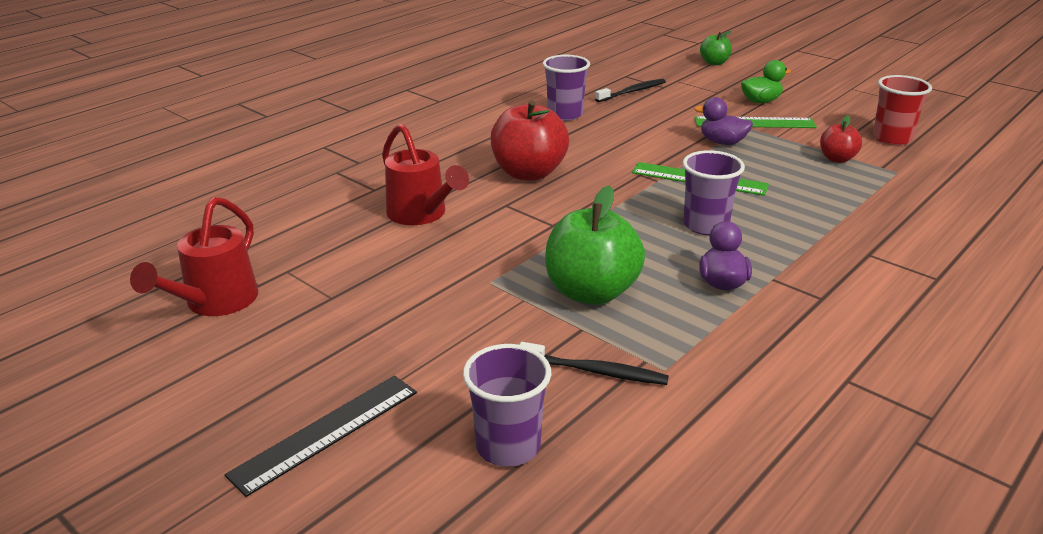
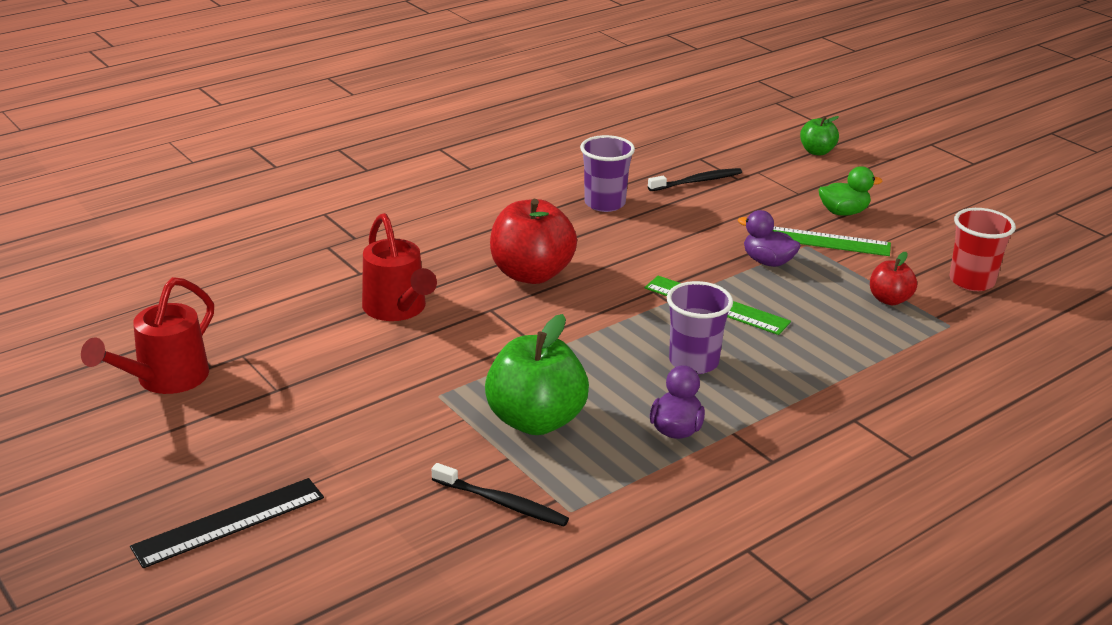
camera: 10 degrees right, 0 degrees up
purple cup [463,344,552,467] -> none

